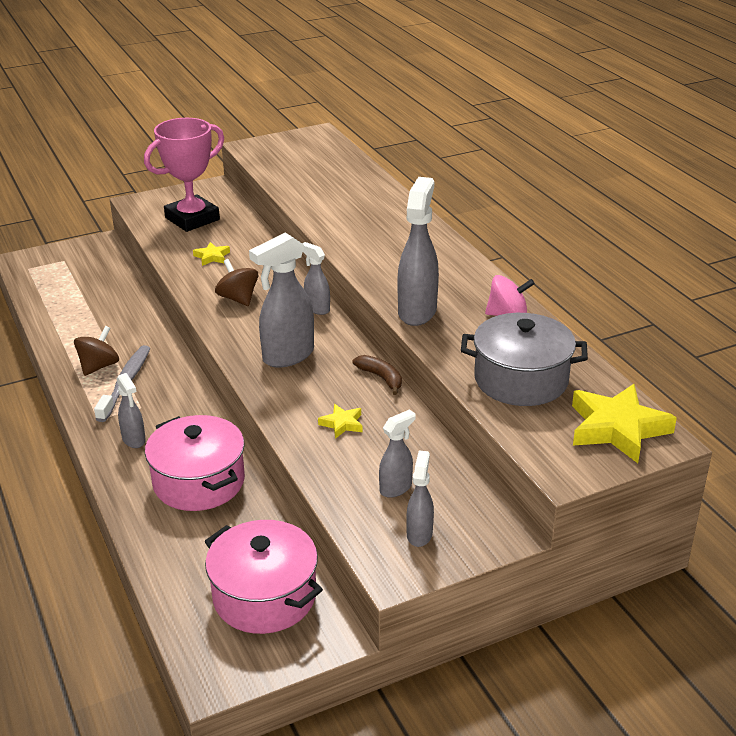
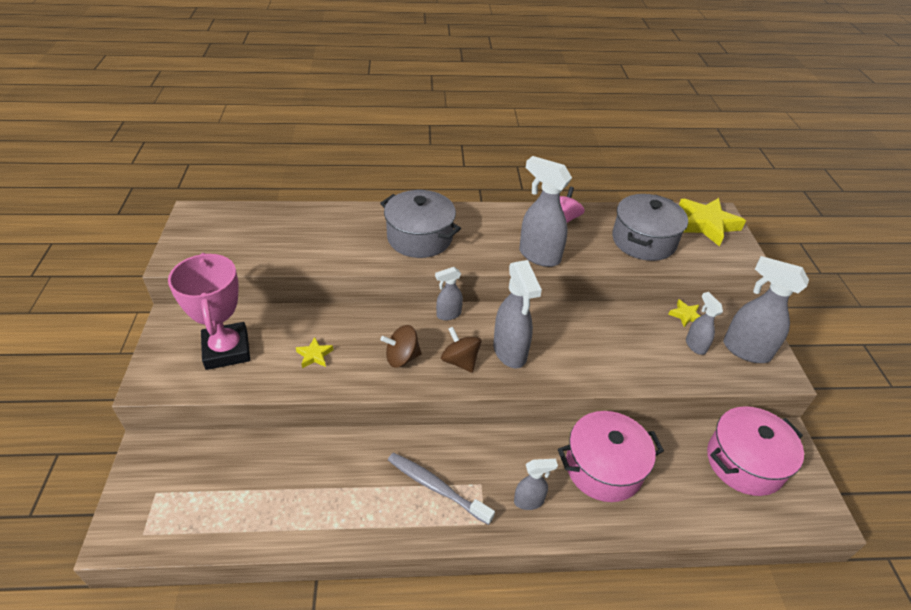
camera: 70 degrees left, 10 degrees up
brown spinning top [74,326,119,376] -> brown spinning top moved to [441,327,481,373]
yellow star [318,404,362,439] -> yellow star moved to [668,300,700,327]
brown banana [353,355,402,395] -> none
grey spray bottle [406,450,434,547] -> grey spray bottle [723,256,809,363], size x1.78
none -> grey pot [380,190,461,258]

